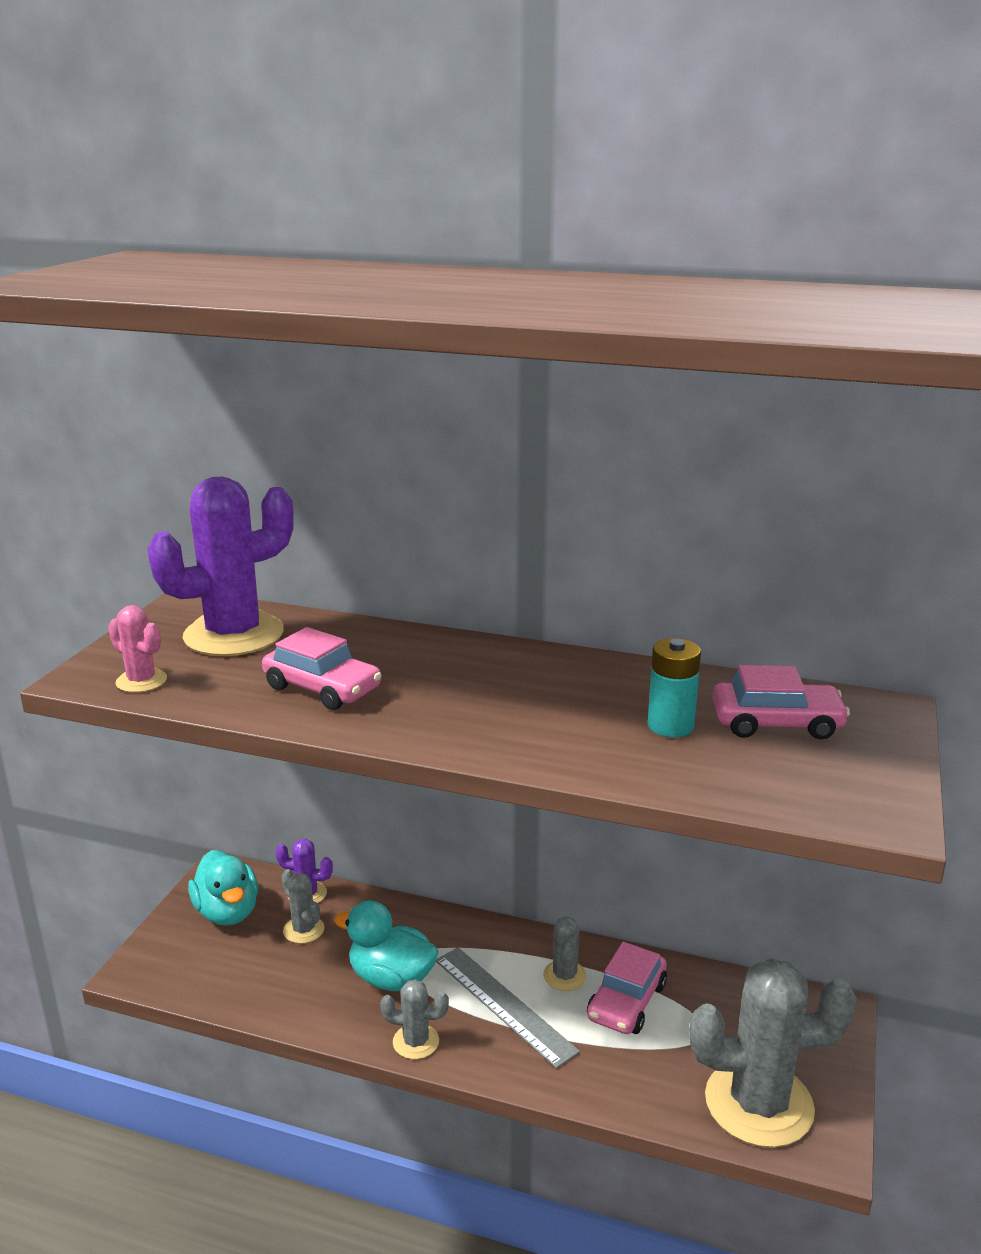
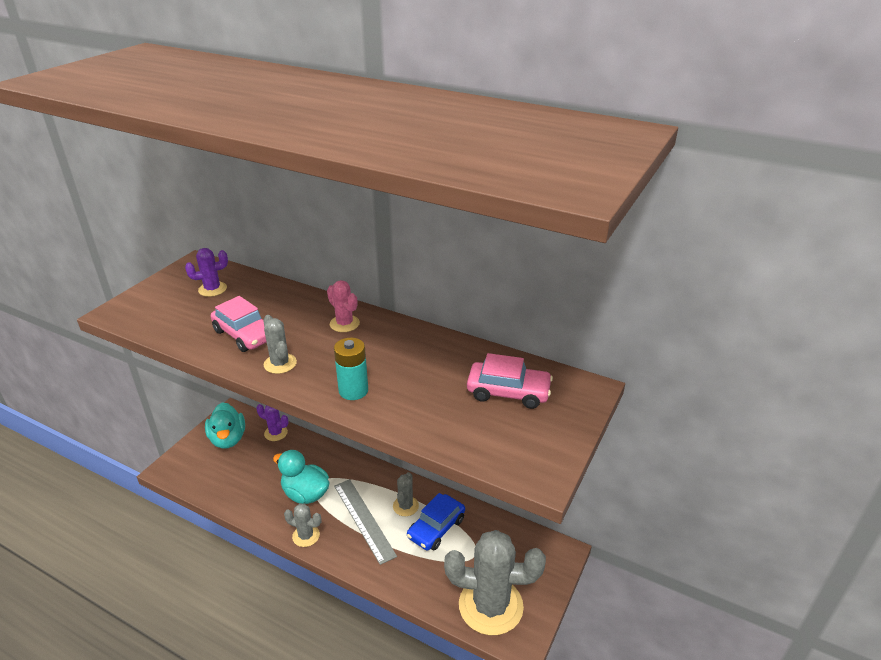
camera: 10 degrees right, 10 degrees up
pink cactus [108,605,167,693] -> pink cactus moved to [327,280,360,332]
purple cactus [147,476,294,656] -> purple cactus [185,248,228,297], size x0.46
grey cactus [281,869,324,944] -> grey cactus moved to [263,315,297,374]
pink car [587,942,667,1034] -> blue car [407,493,465,550]
turquoise battery [648,638,701,737] -> turquoise battery moved to [334,338,368,400]

